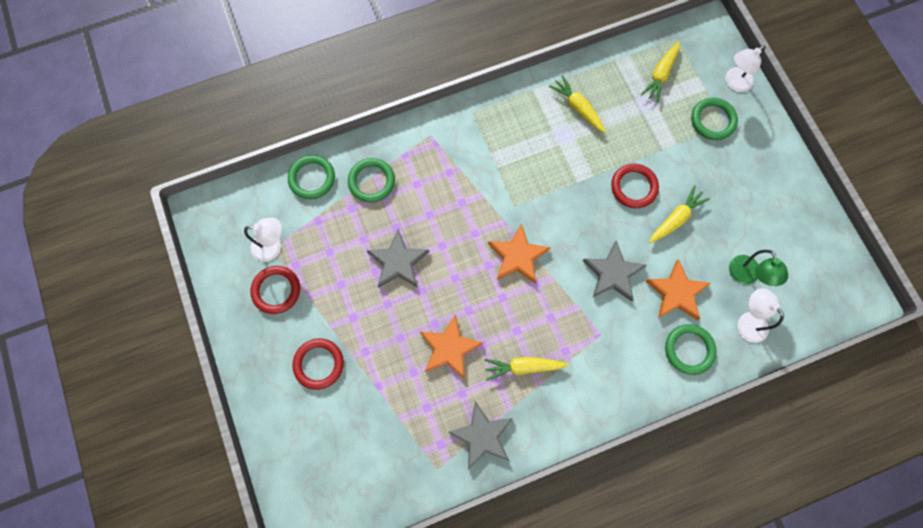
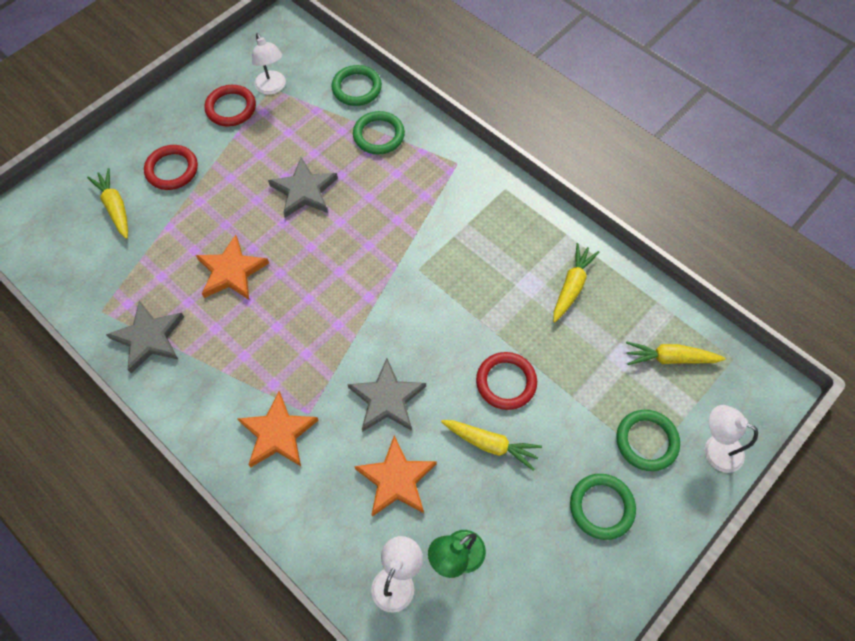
camera: 65 degrees right, 10 degrees down
yellow carrot [484,357,568,381] -> yellow carrot moved to [87,168,128,239]
orange star [488,224,551,283] -> orange star moved to [238,391,319,467]
green ring [665,324,717,375] -> green ring moved to [570,474,636,540]

